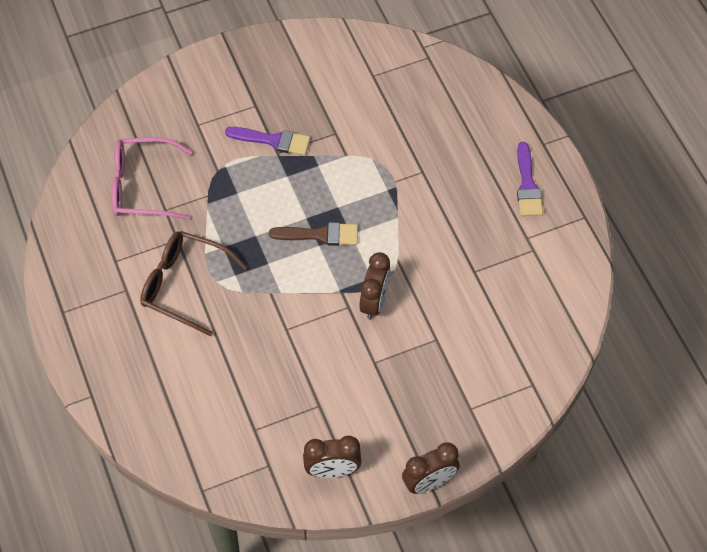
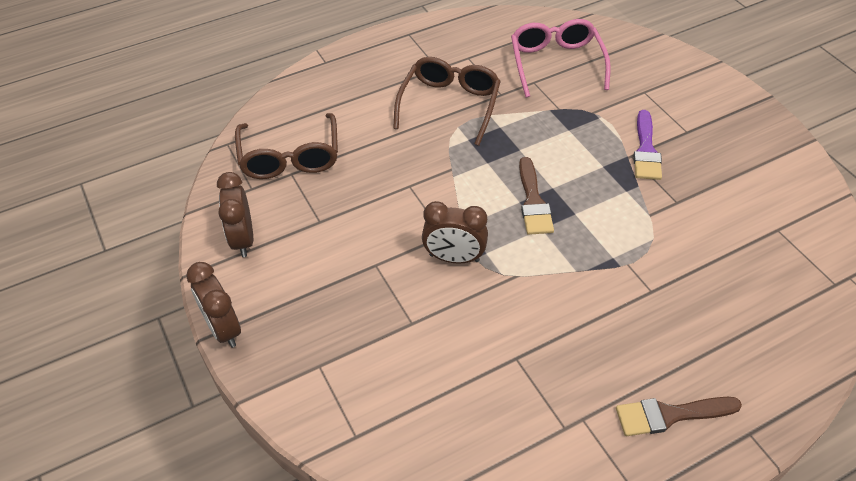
camera: 85 degrees right, 10 degrees down
purple brush [517,142,543,216] -> brown brush [616,397,742,436]
none -> brown glasses [235,113,338,179]

